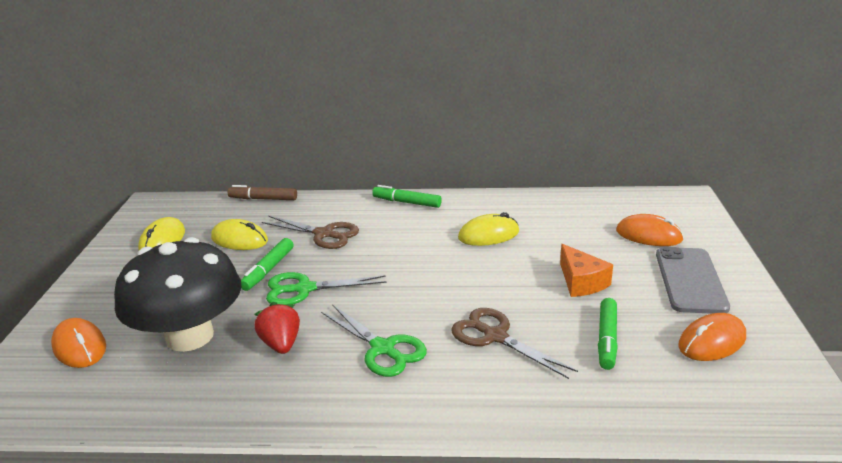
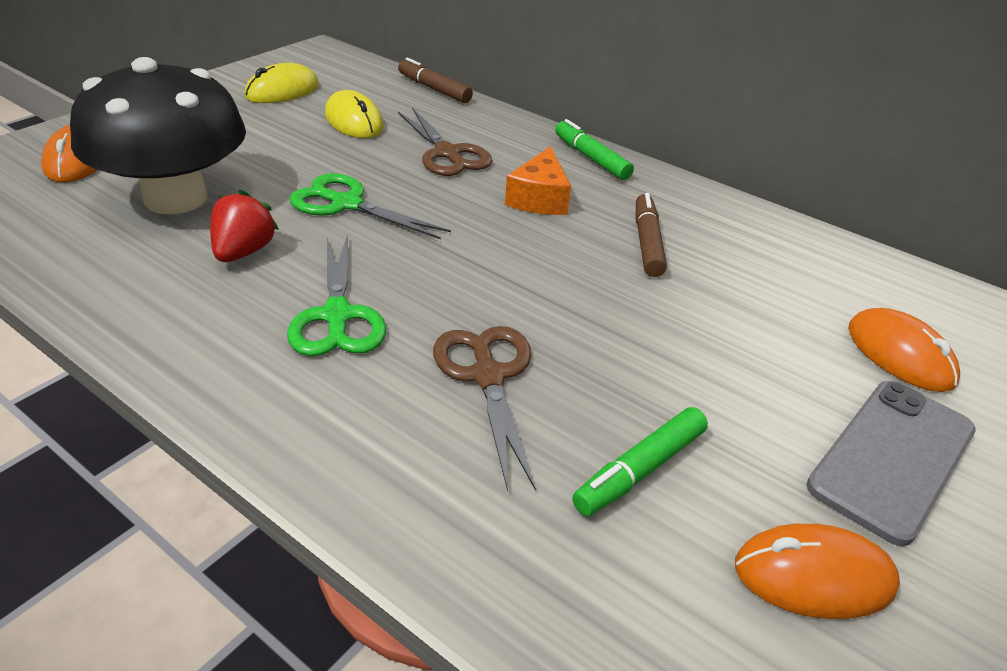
camera: 30 degrees right, 10 degrees up
green marker [241,238,294,291] -> none
yellow mouse [458,212,519,246] -> brown marker [636,193,667,277]
orange cheese [560,244,613,297] -> orange cheese moved to [505,146,571,215]

